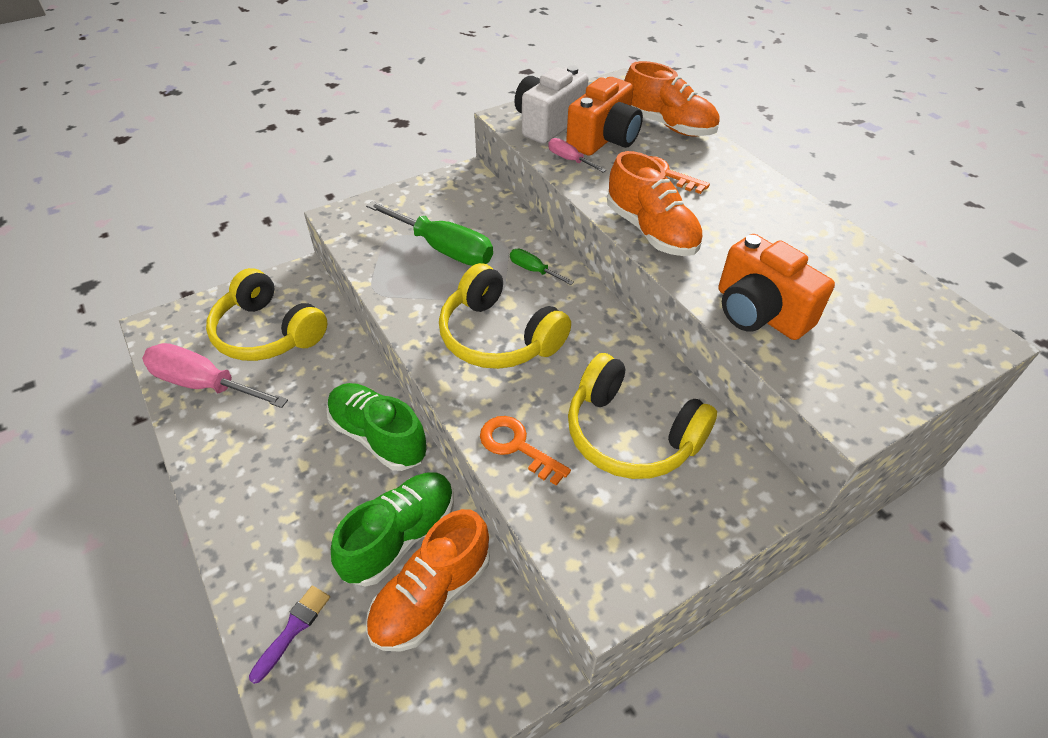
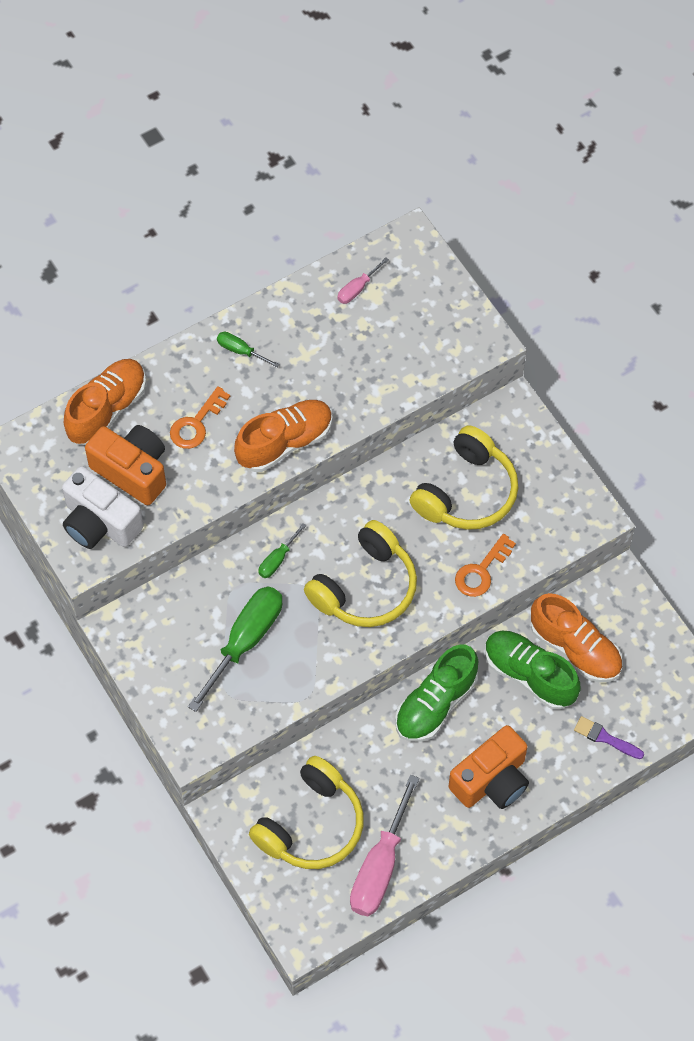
camera: 90 degrees left, 15 degrees up
pink screwdriver [548,138,606,172] -> pink screwdriver moved to [337,257,389,304]
orange camera [719,234,835,340] -> orange camera moved to [449,725,529,809]
none -> green screwdriver [217,332,279,368]

